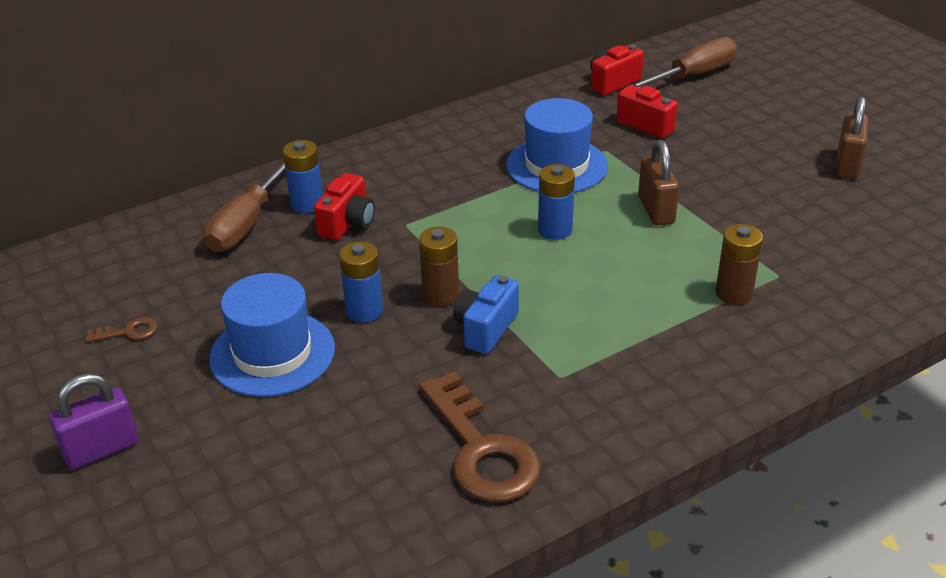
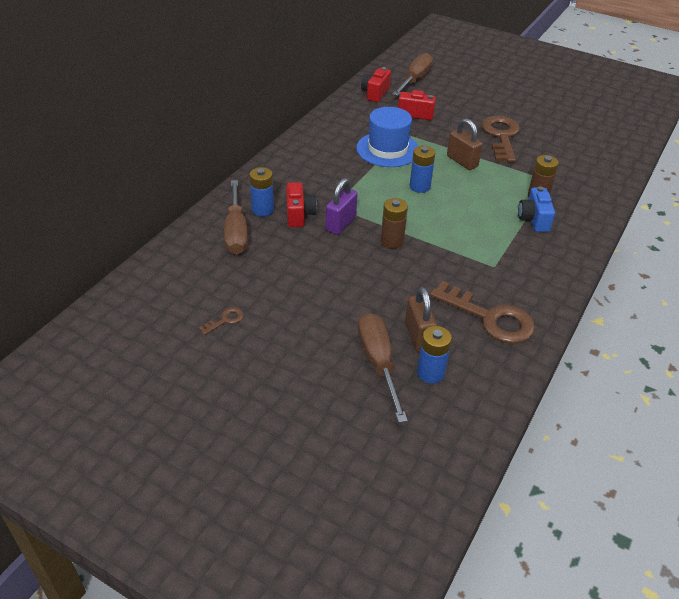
camera: 30 degrees left, 5 degrees up
purple padlock [49,373,139,470] -> purple padlock moved to [326,178,357,235]
blue hat [209,273,335,397] -> none
blue battery [339,241,383,323] -> blue battery moved to [417,326,452,384]
blue camera [453,275,519,354] -> blue camera moved to [518,186,555,232]
brown padlock [836,96,868,179] -> brown padlock moved to [405,287,437,352]
none -> brown screwdriver [358,312,408,423]
none -> brown key [481,116,520,163]

